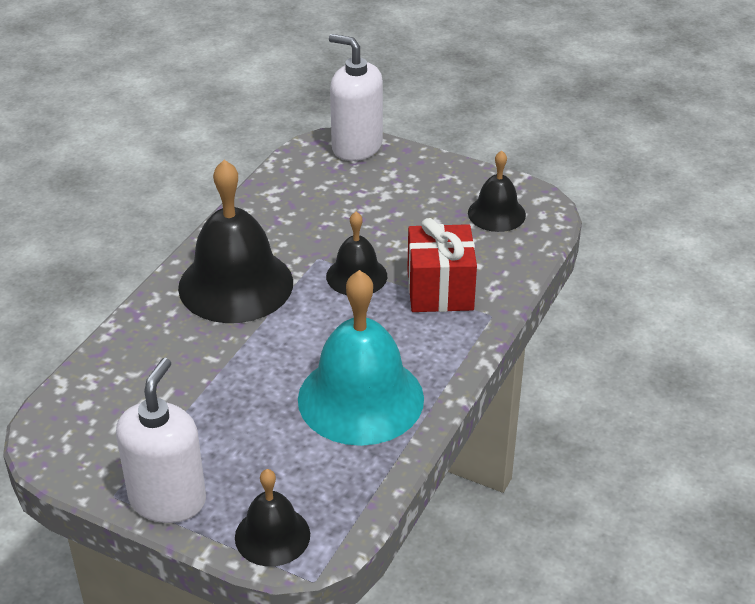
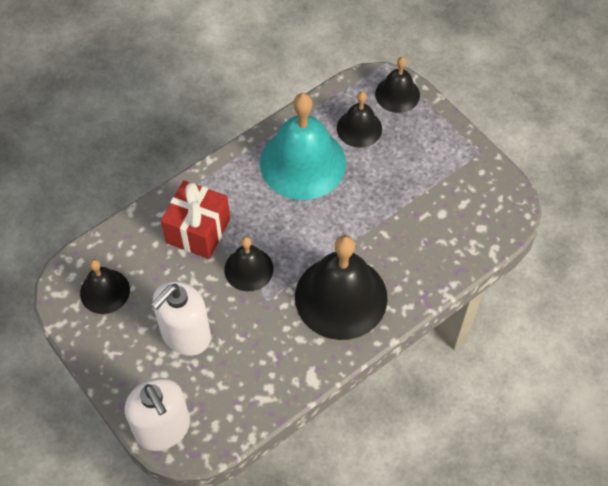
camera: 155 degrees left, 20 degrees up
white soap dispenser [116,358,206,523] -> white soap dispenser moved to [151,281,211,356]
none -> black bell [337,92,382,148]

